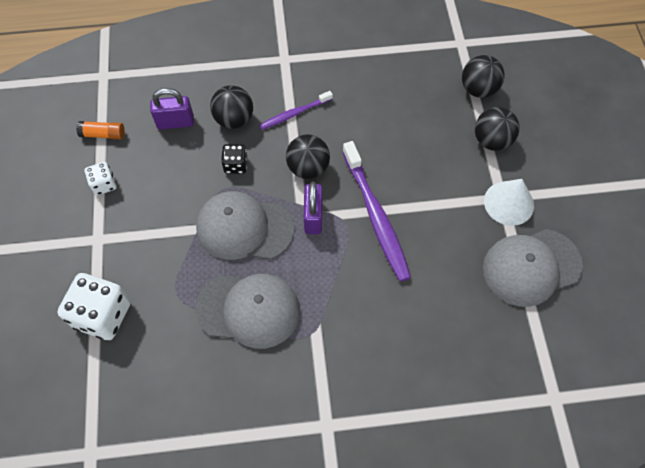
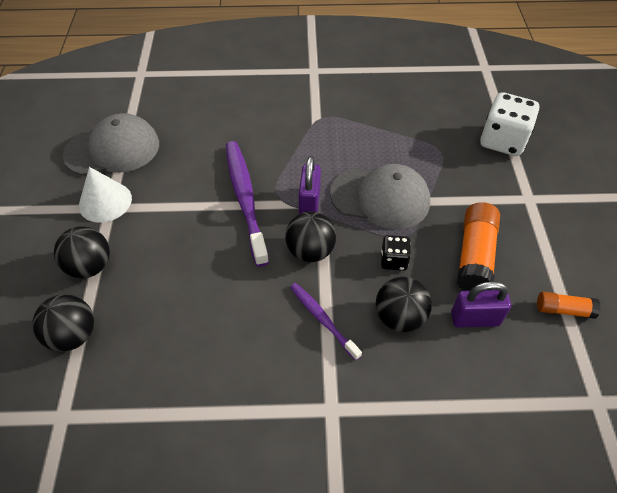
camera: 175 degrees left, 10 degrees down
white dice [84,162,117,195] -> none
grey cap [196,274,300,349] -> none
purple toothbrush [259,91,333,130] -> purple toothbrush turned 105 degrees counterclockwise [290,283,362,361]
none -> orange glue stick [457,202,500,291]

